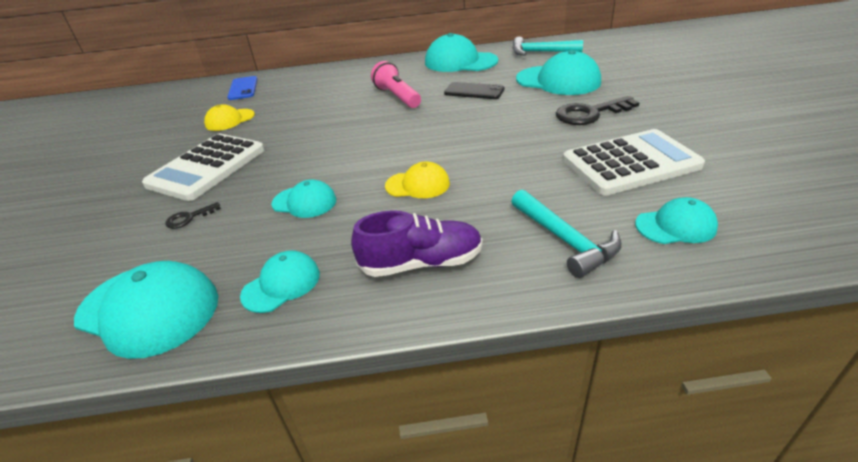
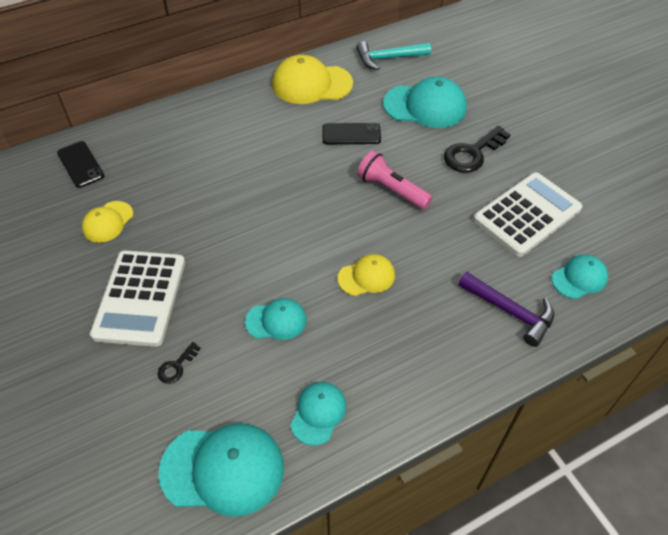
camera: 25 degrees left, 15 degrees up
blue phone [227,76,258,100] -> black phone [57,141,104,188]
purple shoe [351,211,483,277] -> none
pink flashlight [371,61,421,108] -> pink flashlight moved to [357,151,433,210]
turquoise cap [425,33,498,72] -> yellow cap [272,55,353,104]
turquoise hammer [511,190,622,278] -> purple hammer [458,272,554,347]

